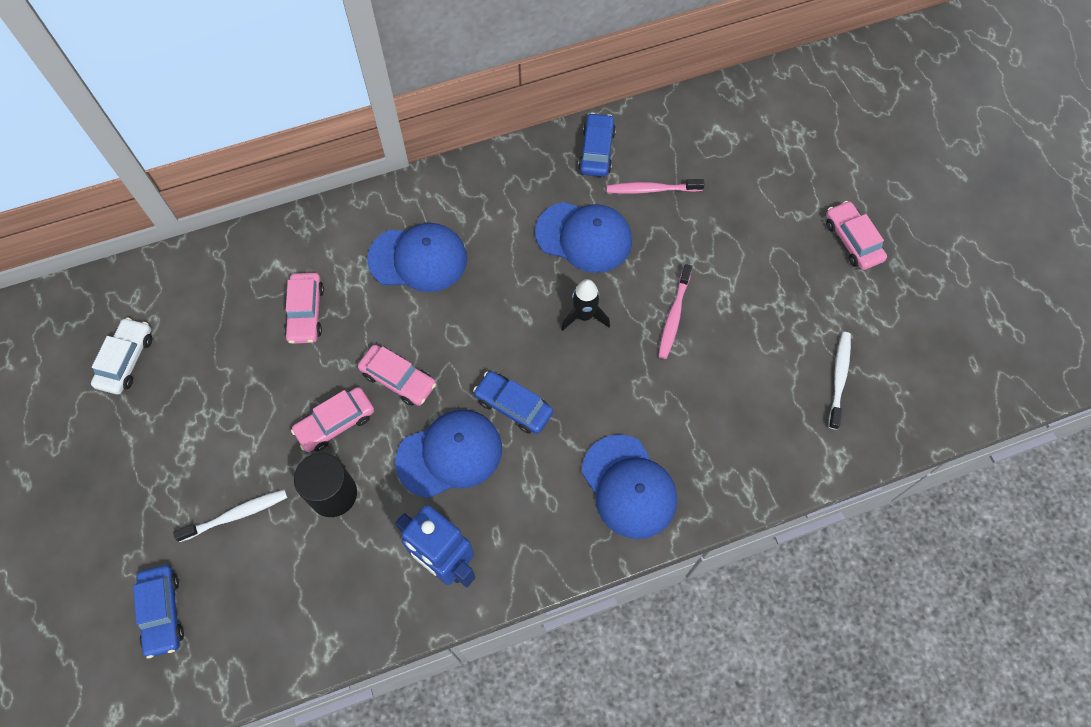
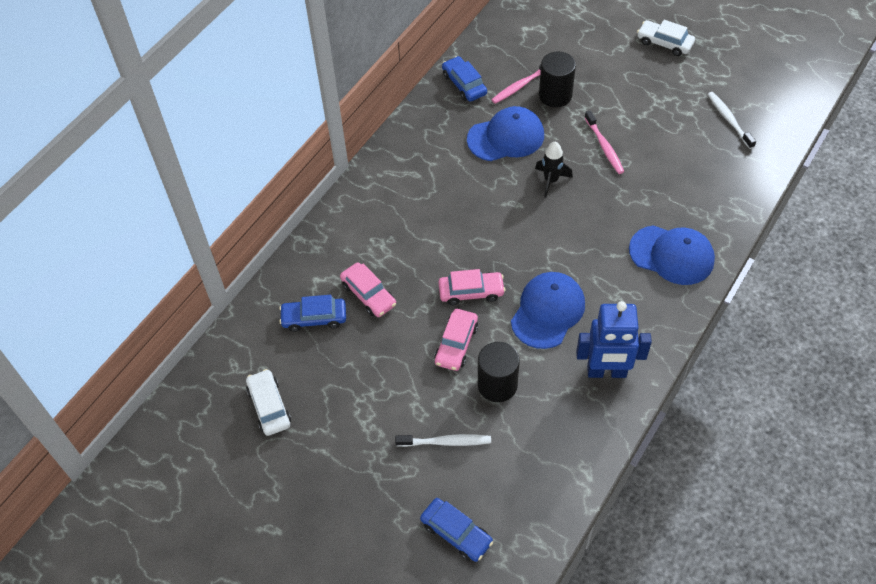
camera: 35 degrees left, 10 degrees down
white toothbrush [173,489,287,542] -> white toothbrush turned 60 degrees clockwise [395,434,491,447]
blue cap [367,223,467,292] -> none
blue car [473,371,553,434] -> blue car moved to [279,295,346,332]
pink car [826,201,887,270] -> white car [637,20,695,56]
none -> black cylinder [539,52,576,107]

